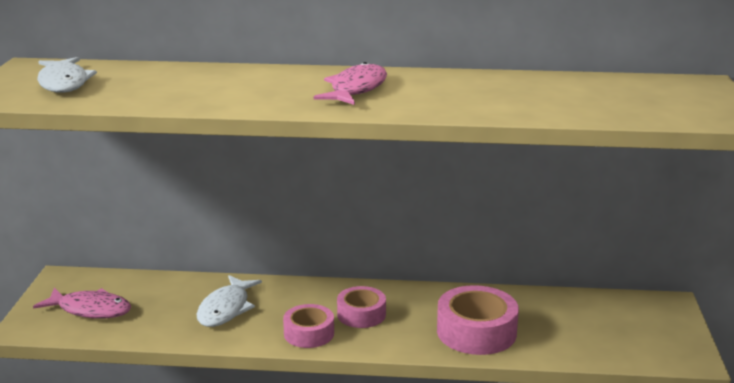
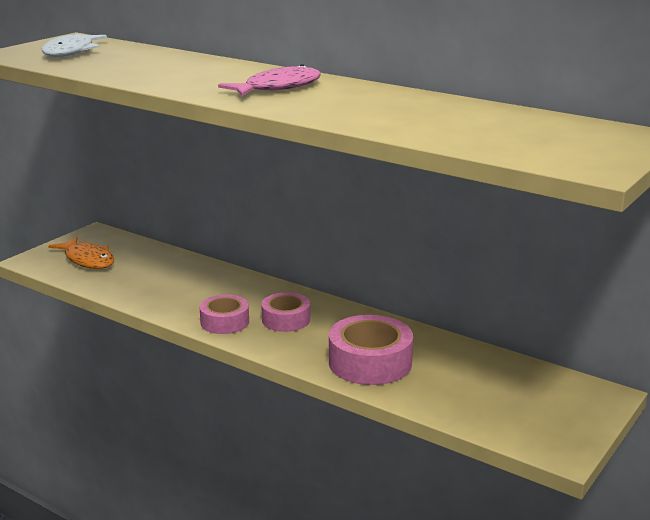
camera: 30 degrees right, 0 degrees up
pink fish [33,288,131,319] -> orange fish [48,236,114,269]
white fish [196,275,262,327] -> none

